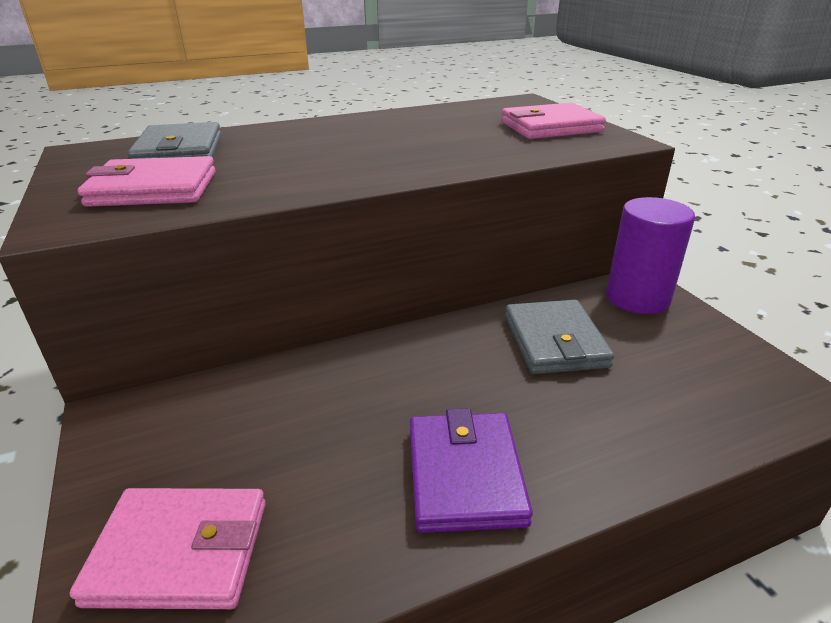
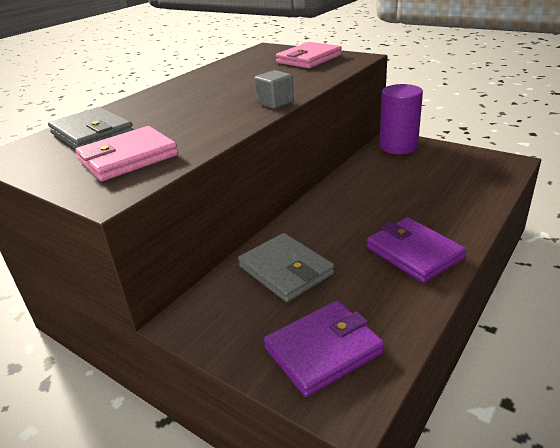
camera: 30 degrees left, 0 degrees up
pink wallet [70,488,266,609] -> purple wallet [264,301,384,397]
grey wallet [505,300,615,374] -> grey wallet moved to [238,233,334,302]
none -> grey cube [254,70,294,109]

